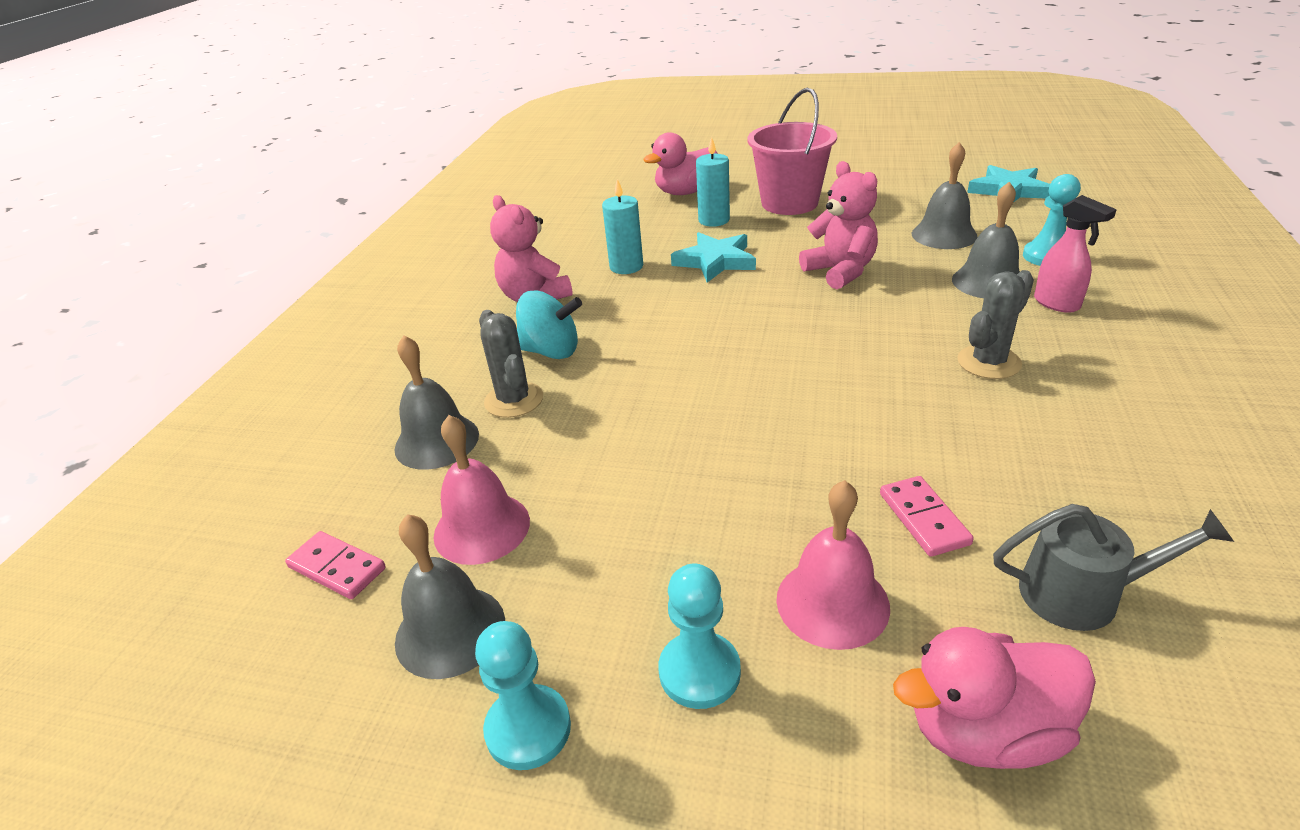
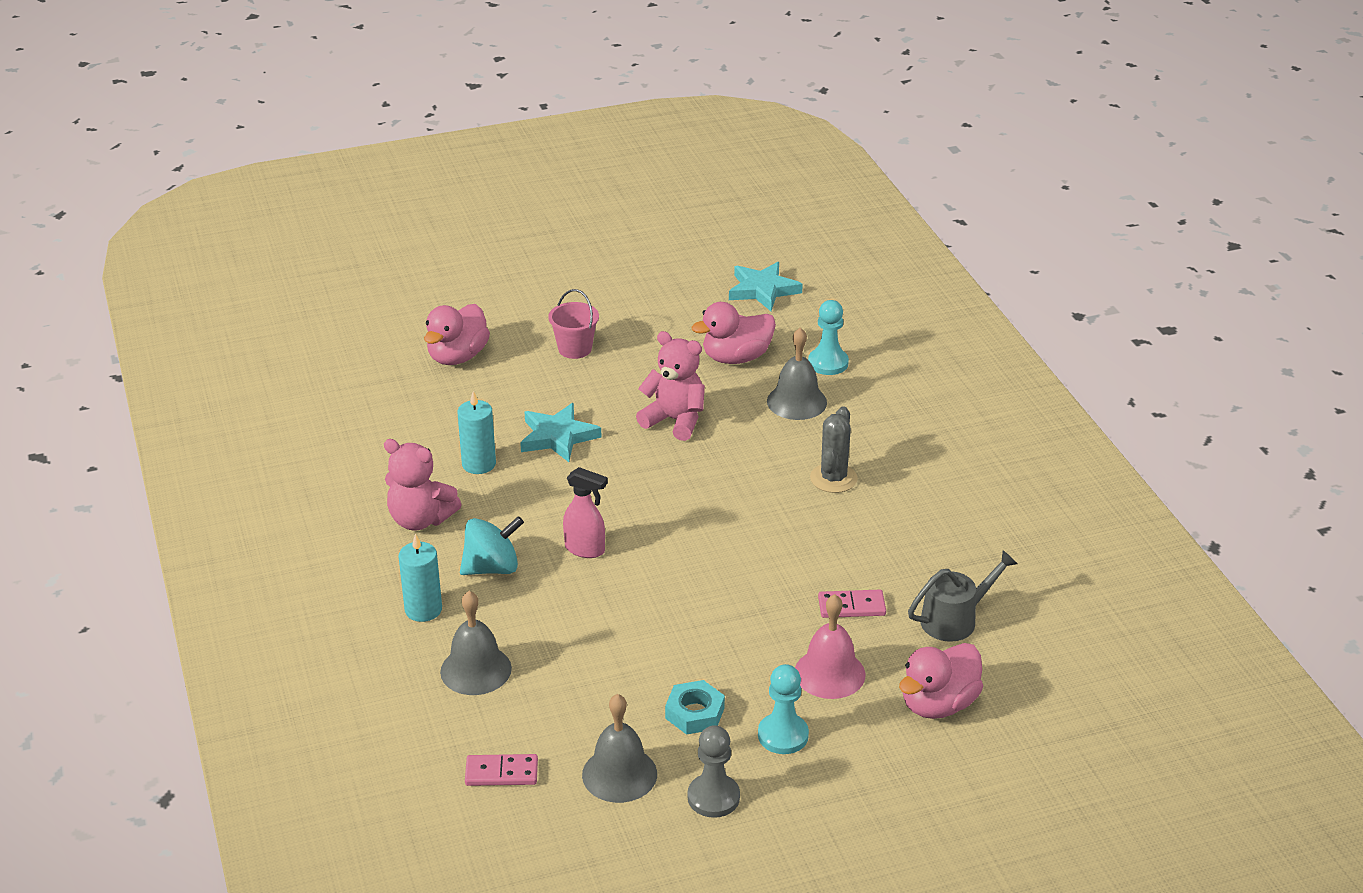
camera: 35 degrees left, 0 degrees up
pink bell [434,415,530,565] -> none
turquoise pawn [475,621,571,770] -> grey pawn [688,725,740,818]
grey cactus [479,310,543,418] -> none
turquoise candle [696,137,730,227] -> turquoise candle moved to [399,533,442,622]
pink bucket [748,88,837,215] -> pink bucket [548,289,599,359], size x0.58
pink domino [880,476,974,557] -> pink domino turned 45 degrees counterclockwise [818,590,886,618]
grey bell [912,142,978,249] -> pink duck [692,302,776,364]
pink spray bottle [1034,195,1117,313] -> pink spray bottle moved to [563,467,608,558]
none -> turquoise nut [665,680,725,735]

